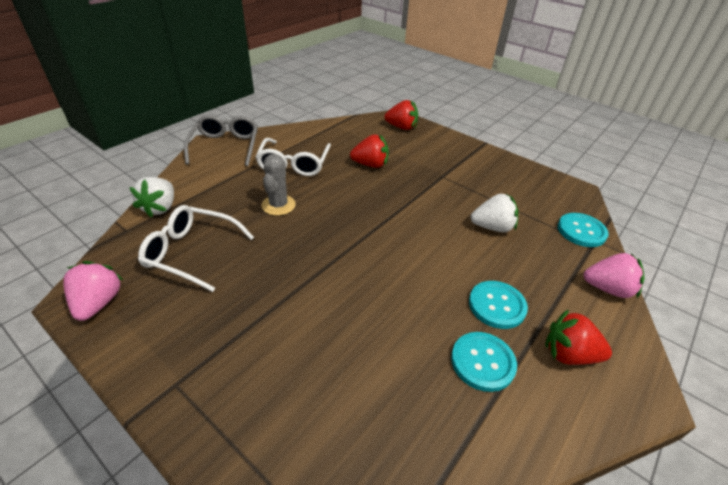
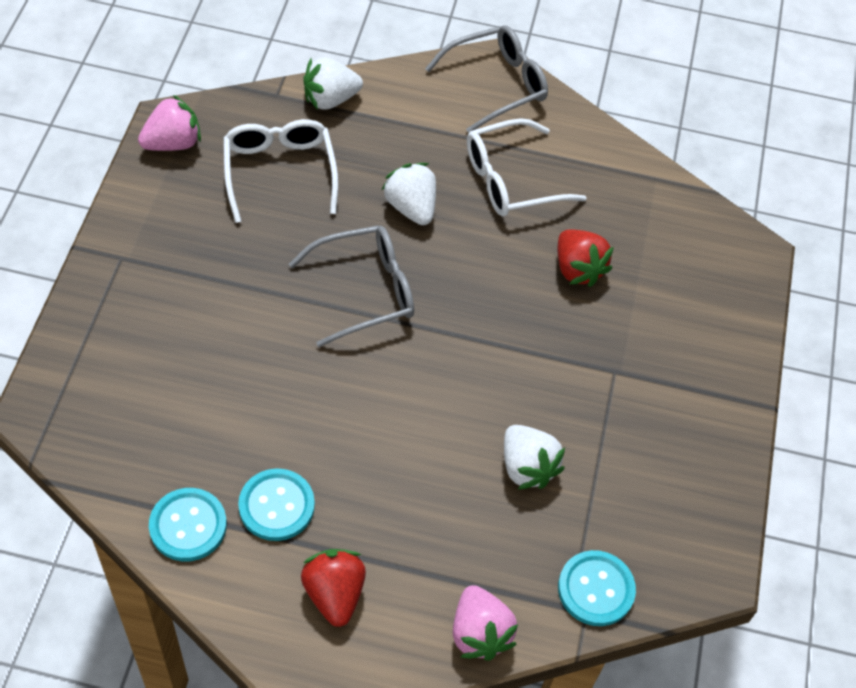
camera: 60 degrees right, 15 degrees up
grey cactus [261,154,296,216] -> white strawberry [382,163,436,225]
red strawberry [384,100,418,130] -> none
turquoise button [469,281,528,329] -> turquoise button moved to [149,488,227,562]
none -> grey glasses [289,225,414,347]

